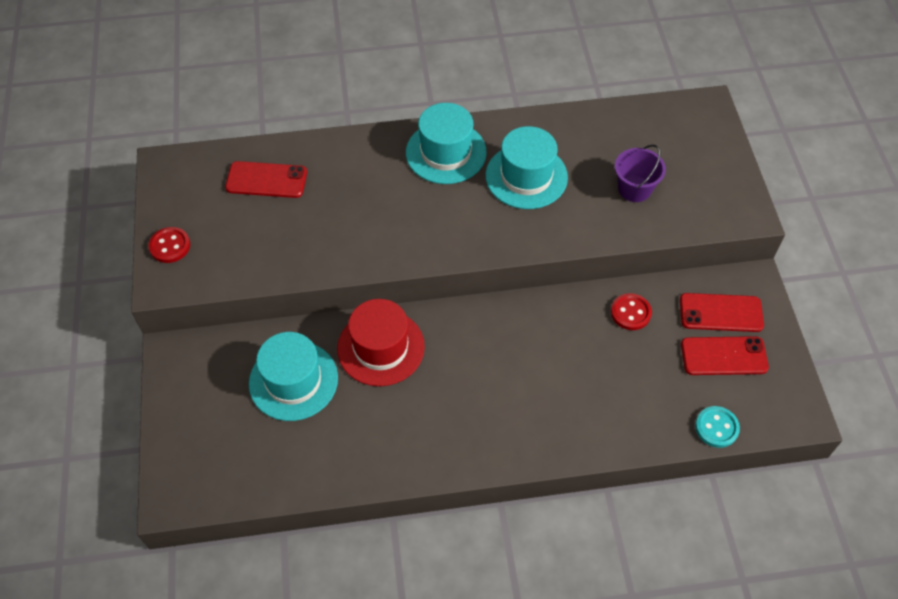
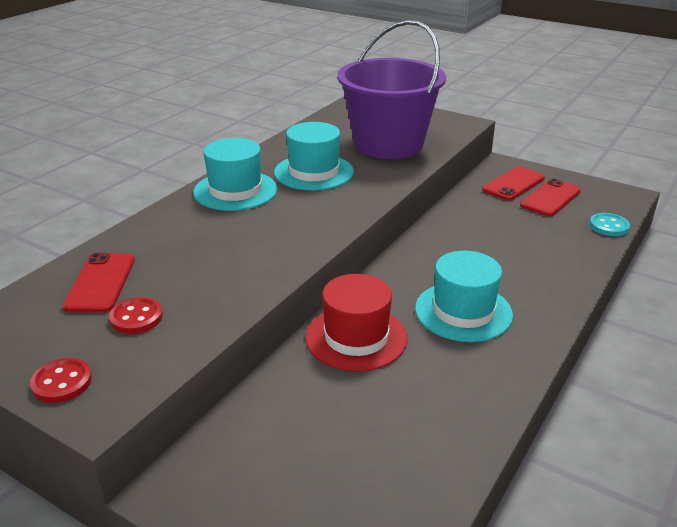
camera: 50 degrees left, 25 degrees down
red phone [225,161,307,198] -> red phone turned 45 degrees counterclockwise [62,253,135,313]
turquoise hat [249,332,338,421] -> turquoise hat moved to [415,251,513,342]
red button [611,293,652,330] -> red button moved to [109,297,163,334]
purple bucket [615,145,666,202] -> purple bucket [337,20,446,159], size x2.34

